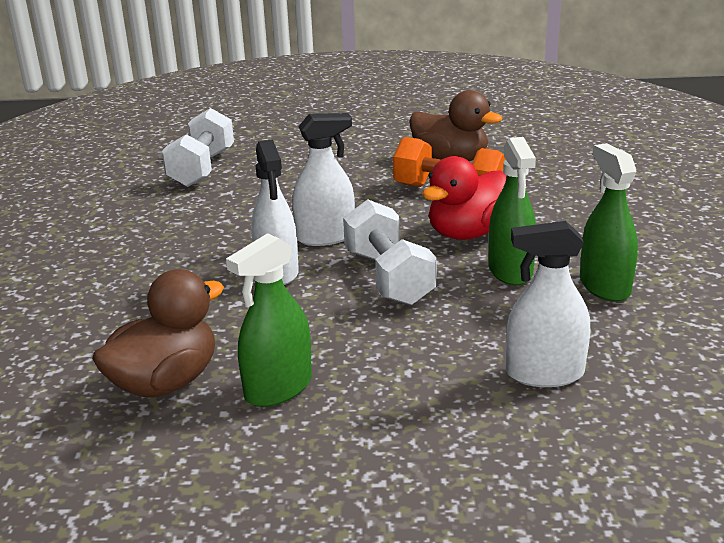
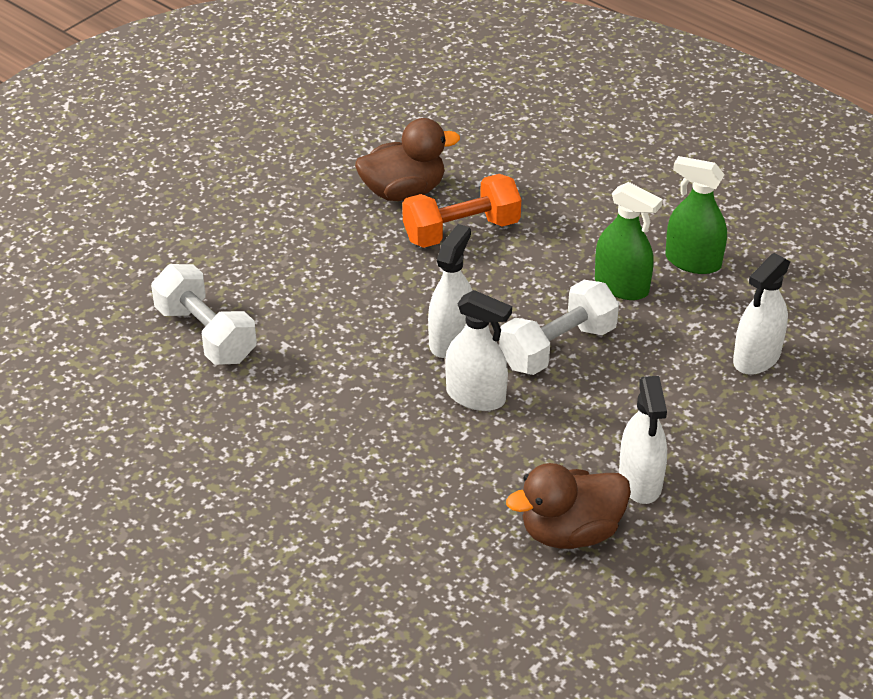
camera: 50 degrees left, 15 degrees up
brown duck [92,269,224,398] -> brown duck turned 105 degrees counterclockwise [506,463,631,549]
green spray bottle [226,233,312,407] -> white spray bottle [619,376,667,504]
white dumbbell [343,199,437,306] -> white dumbbell turned 60 degrees counterclockwise [499,280,619,375]
red duck [422,156,507,240] -> none

